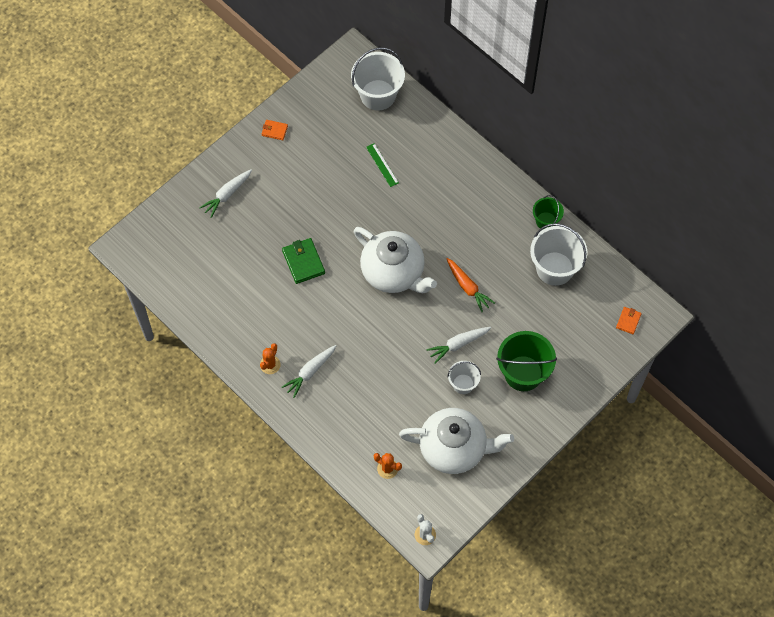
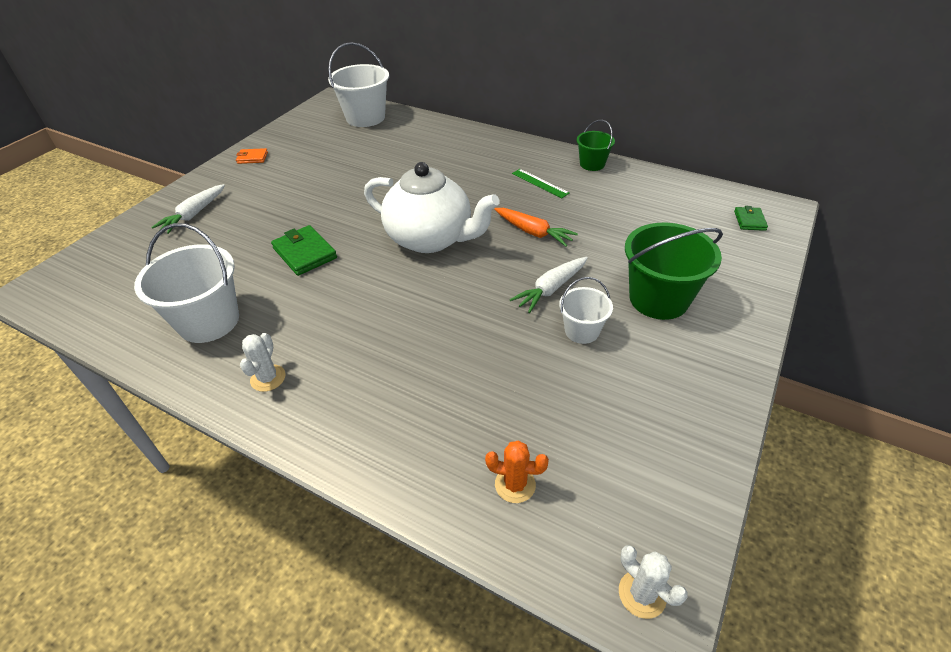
camera: 15 degrees left, 20 degrees down
orange cactus [260,343,281,374] -> white cactus [240,333,285,392]
white carrot [281,345,336,398] -> none
green ruler [366,143,399,187] -> green ruler moved to [512,169,570,198]
white teapot [399,408,514,474] -> none
white bucket [530,223,587,286] -> white bucket moved to [134,223,239,343]
orange wallet [616,307,642,334] -> green wallet [734,206,768,231]

